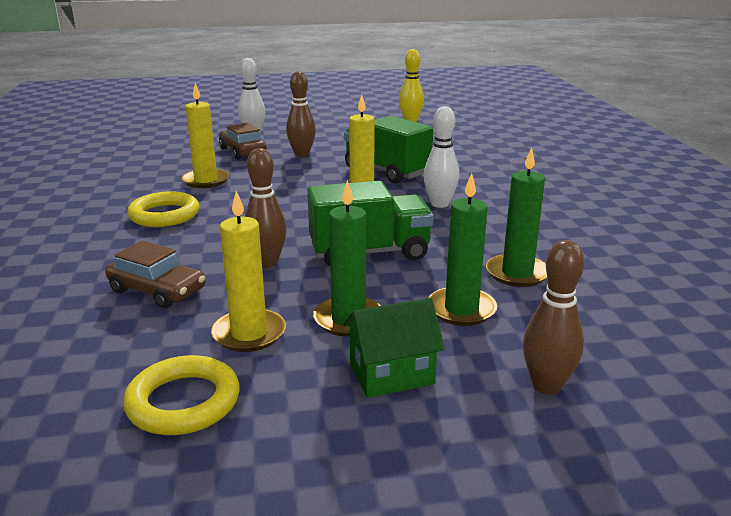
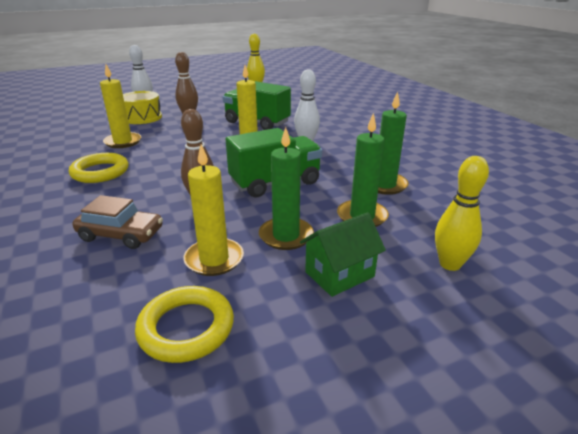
camera: 15 degrees left, 5 degrees up
brown car [219,123,267,159] -> yellow drum [123,91,162,124]
brown bowling pin [523,240,584,395] -> yellow bowling pin [435,156,489,271]

